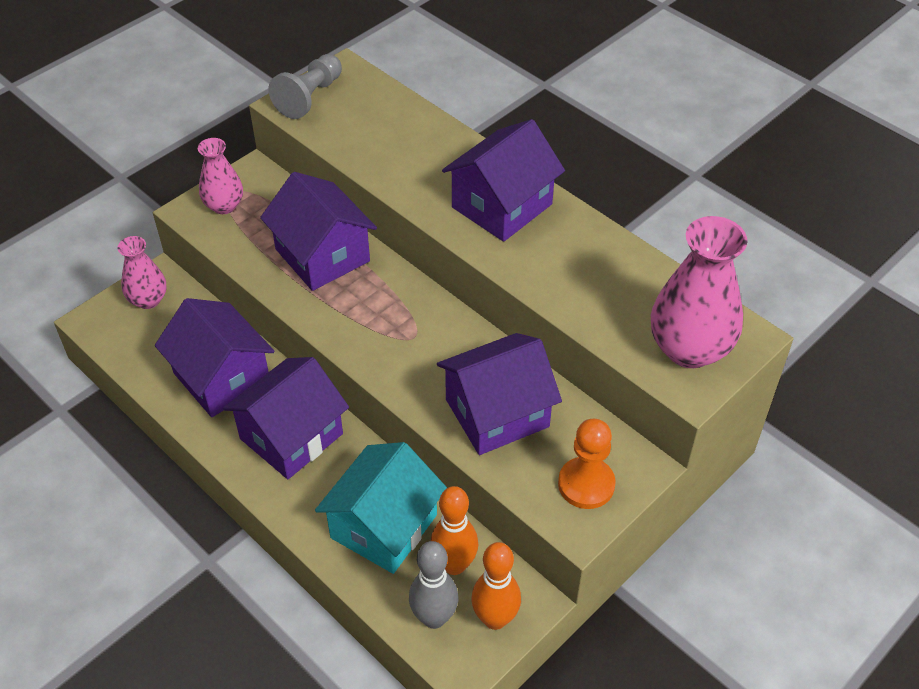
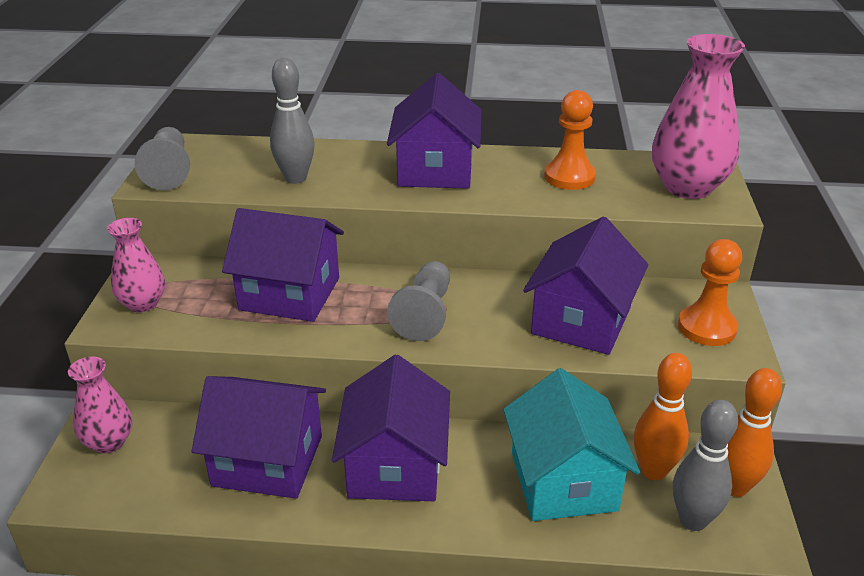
camera: 40 degrees left, 15 degrees down
none -> grey bowling pin [270,58,315,184]
none -> grey pawn [387,261,450,341]
none -> orange pawn [544,90,596,190]

